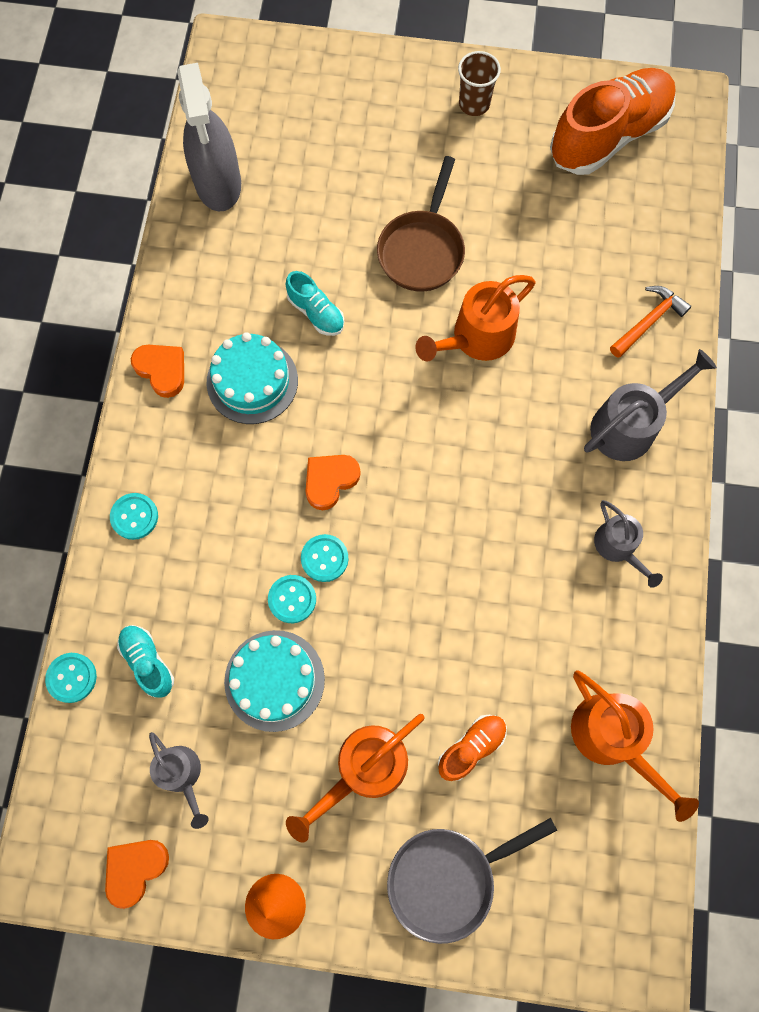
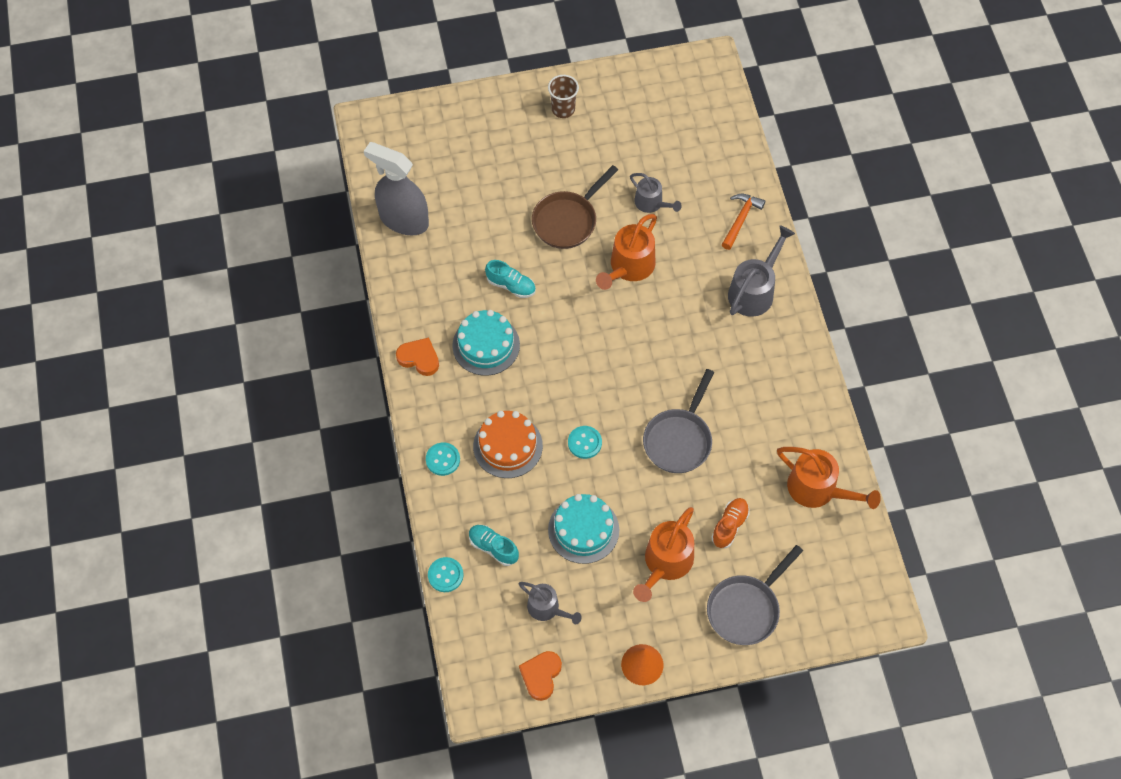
camera: 20 degrees left, 10 degrees down
grey spray bottle [177,63,241,211] -> grey spray bottle turned 150 degrees clockwise [364,142,429,235]
turquoise button [268,575,316,623] -> none
orange heart [305,455,361,510] -> none
brown pan [377,156,465,292] -> brown pan turned 45 degrees clockwise [532,165,618,249]
orange shoe [550,68,676,175] -> none
grey watering can [594,500,663,588] -> grey watering can moved to [630,173,682,213]
none -> orange cake [473,411,543,478]
none -> grey pan [643,369,714,473]

